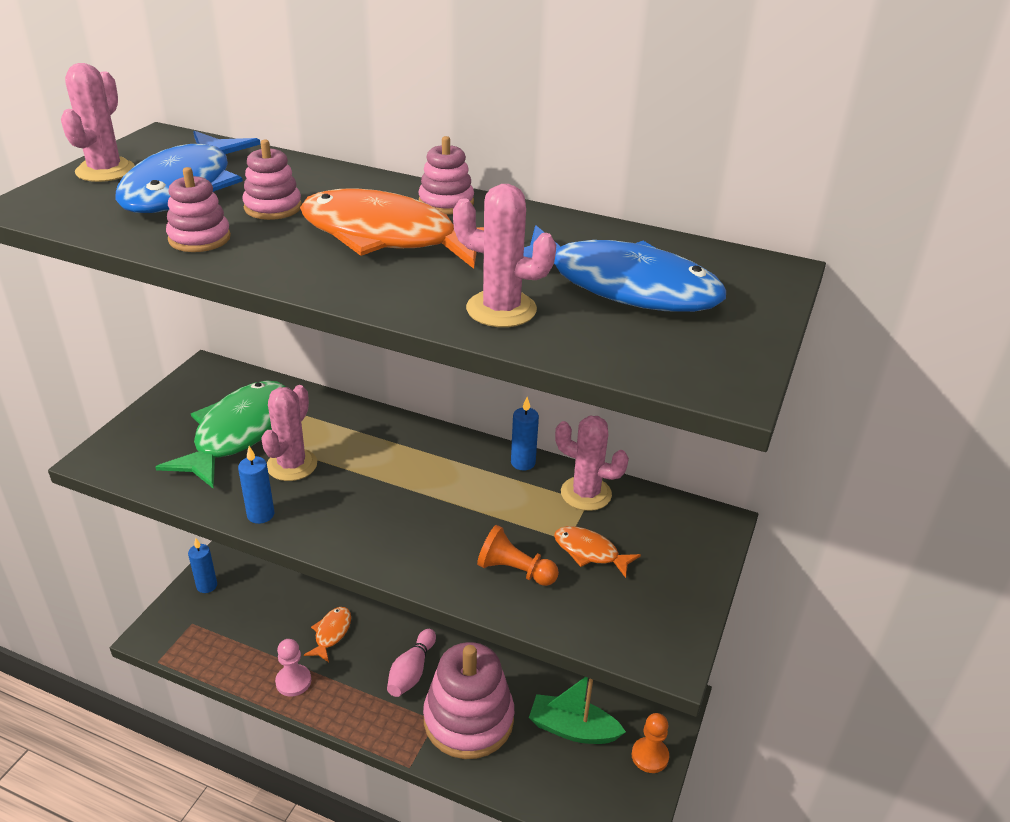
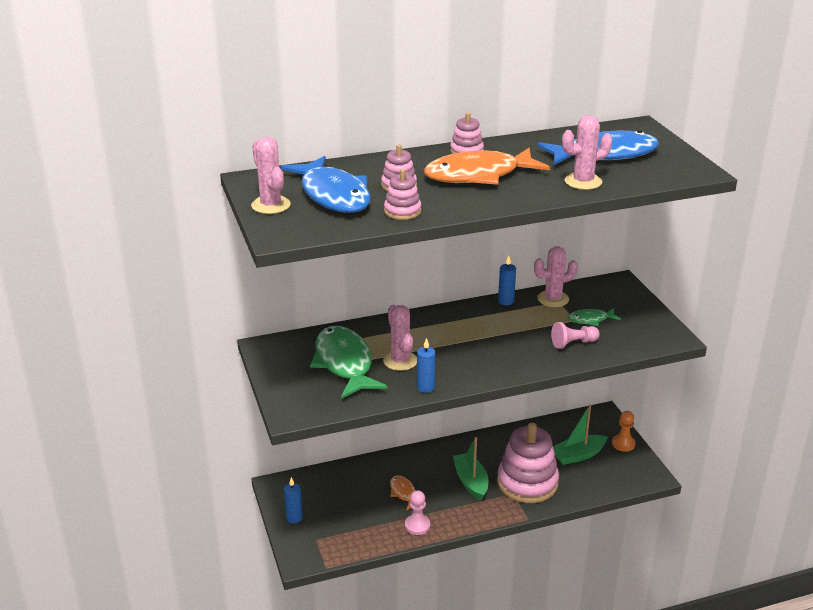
camera: 40 degrees left, 5 degrees down
pink bowling pin [387,629,436,697] -> green boat [453,437,488,501]
orange pawn [477,525,559,586] -> pink pawn [551,322,600,349]
orange fish [554,526,641,578] -> green fish [568,308,621,326]

